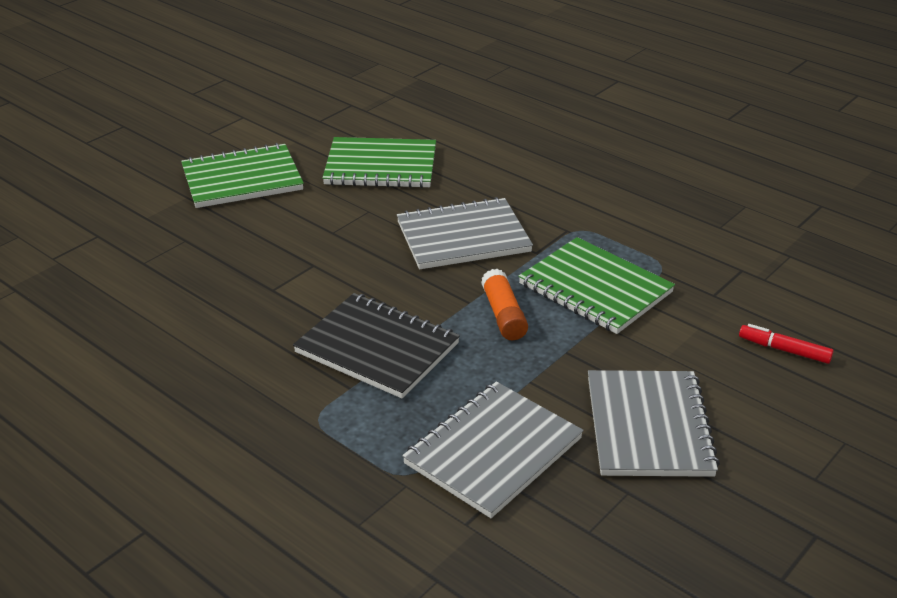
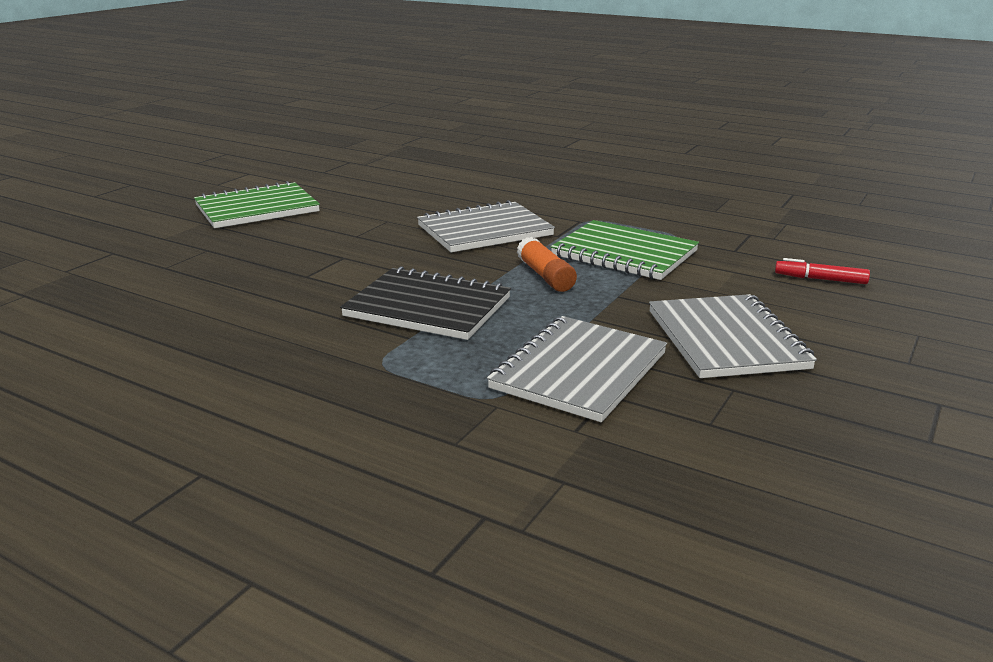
camera: 10 degrees left, 10 degrees down
green notebook [323,137,436,188] -> none

